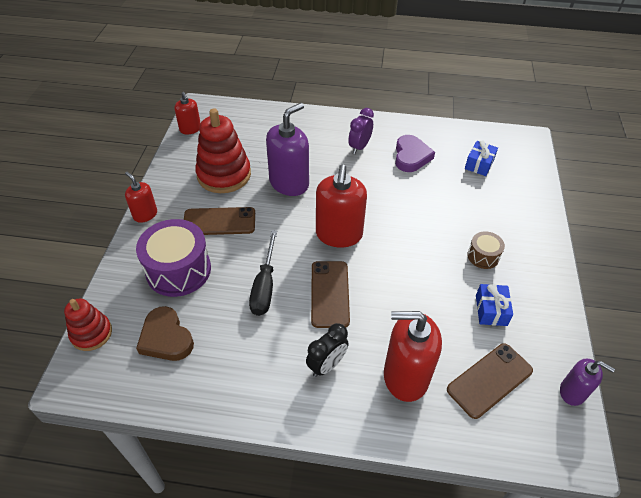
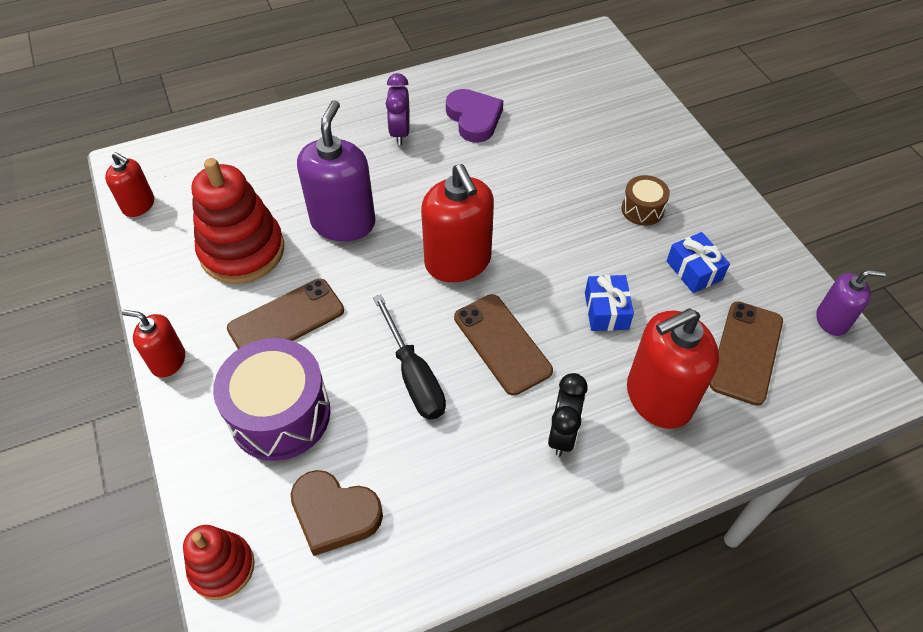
camera: 30 degrees left, 5 degrees up
blue gift [465,140,498,176] -> blue gift moved to [585,275,634,331]

